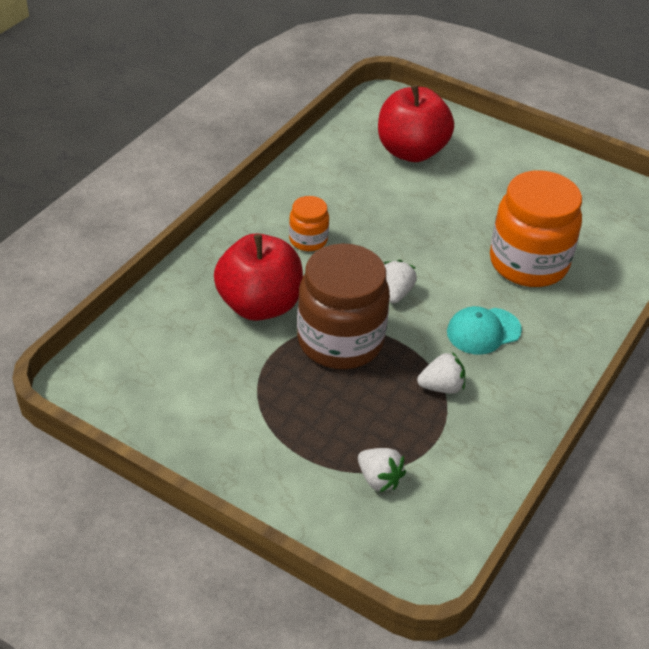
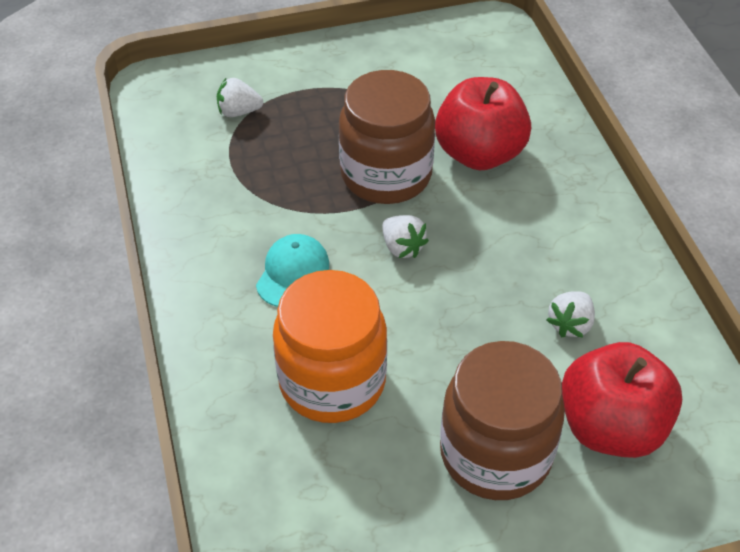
camera: 135 degrees right, 5 degrees up
orange jar [289,196,329,251] -> none
white strawberry [417,352,465,394] -> white strawberry moved to [547,291,595,338]
none -> brown jar [440,341,565,500]

